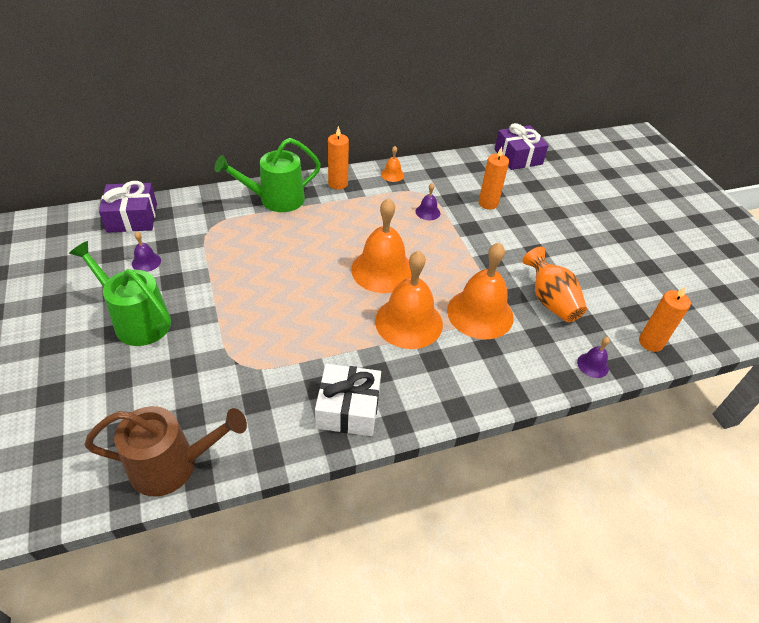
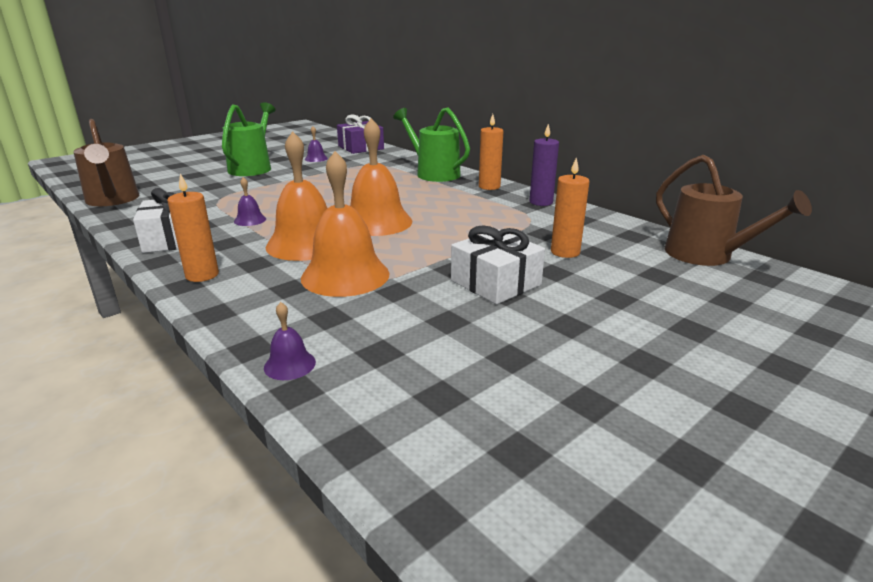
camera: 70 degrees right, 20 degrees down
orange bell [381,146,404,182] -> purple candle [529,124,559,206]
purple bell [416,183,440,220] -> purple bell moved to [234,177,266,226]
purple gift [494,123,549,170] -> brown watering can [656,155,812,266]
orange vase [522,247,587,322] -> none
orange candle [639,286,691,352] -> orange candle moved to [167,174,219,282]
none -> white gift [451,225,545,304]

